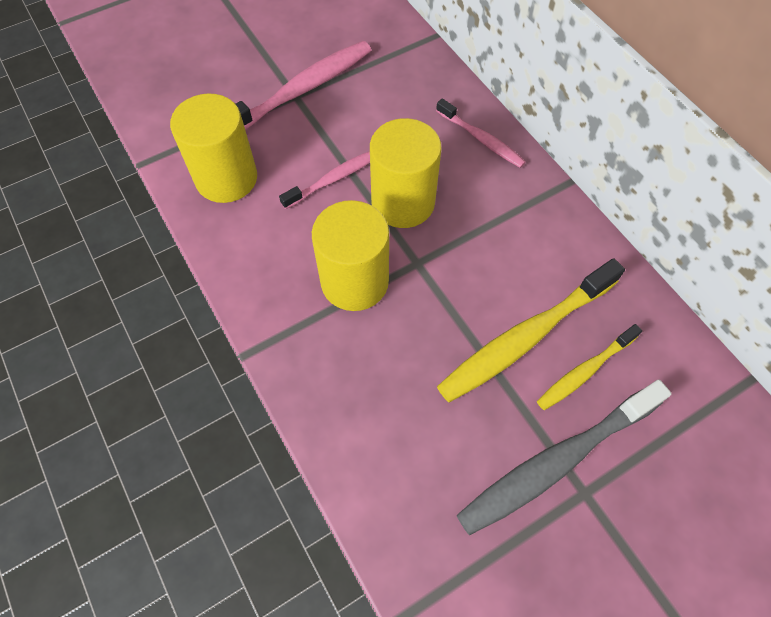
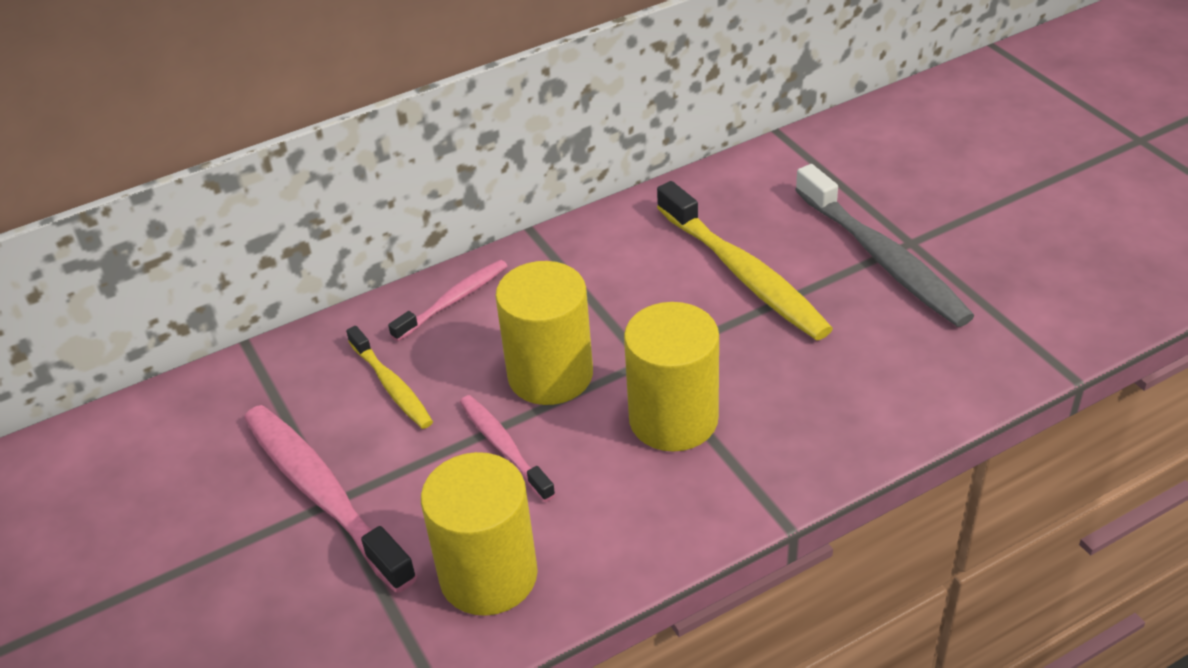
camera: 85 degrees left, 20 degrees down
yellow toothbrush [537,324,642,410] -> yellow toothbrush moved to [346,326,433,429]

